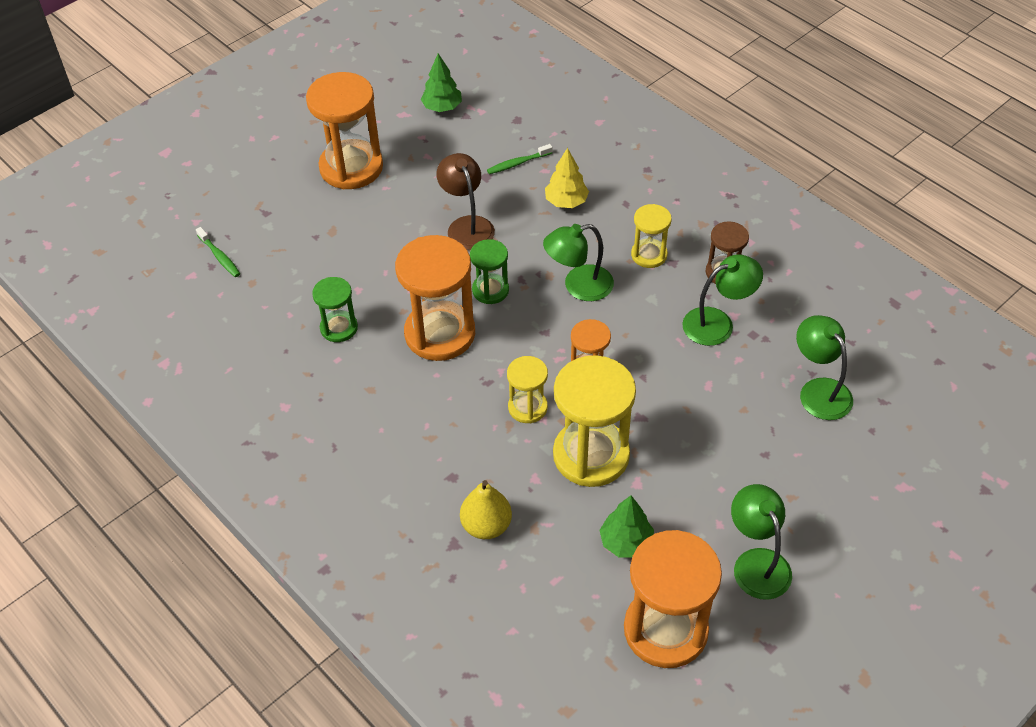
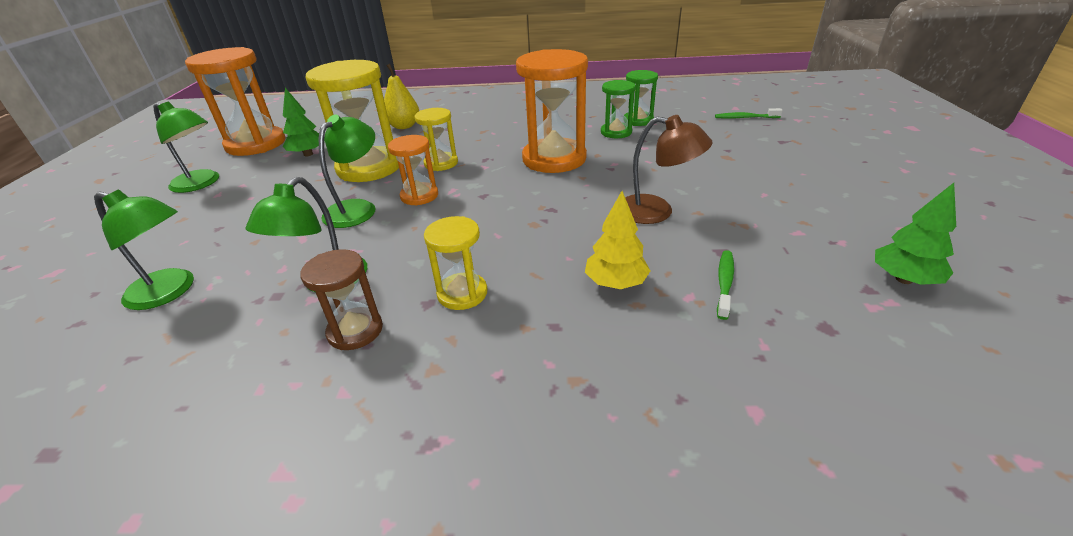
camera: 135 degrees right, 15 degrees down
orange hourglass [306,72,383,189] -> none
green hourglass [470,239,509,304] -> green hourglass moved to [624,70,658,126]
green lamp [543,224,614,301] -> green lamp moved to [319,115,375,228]

